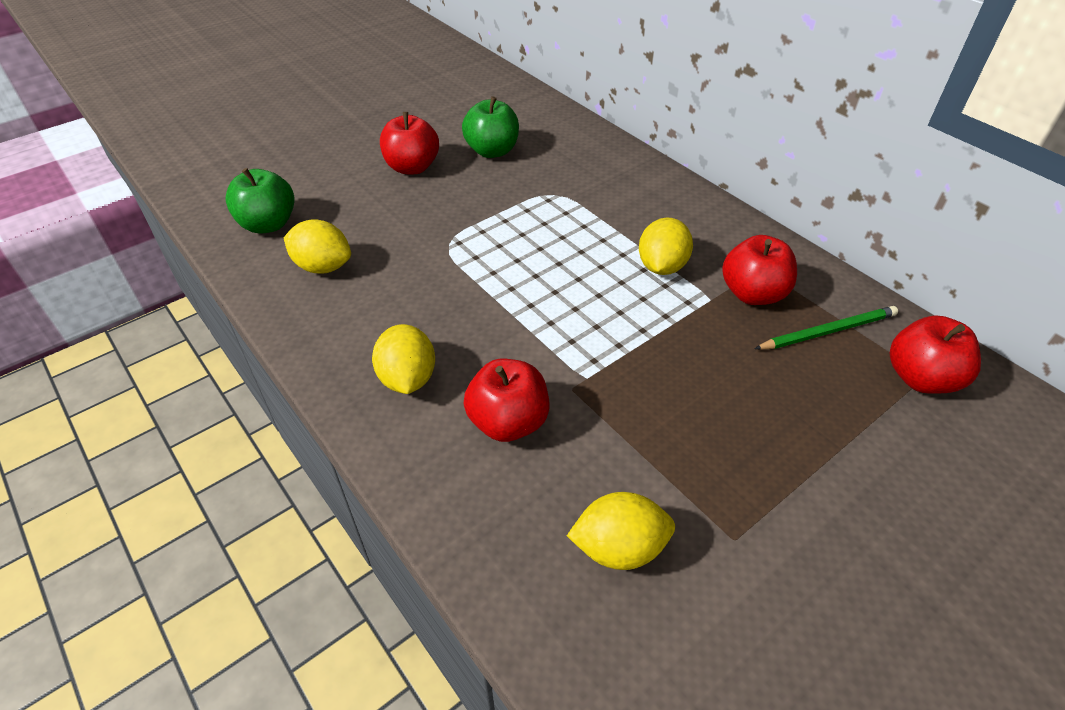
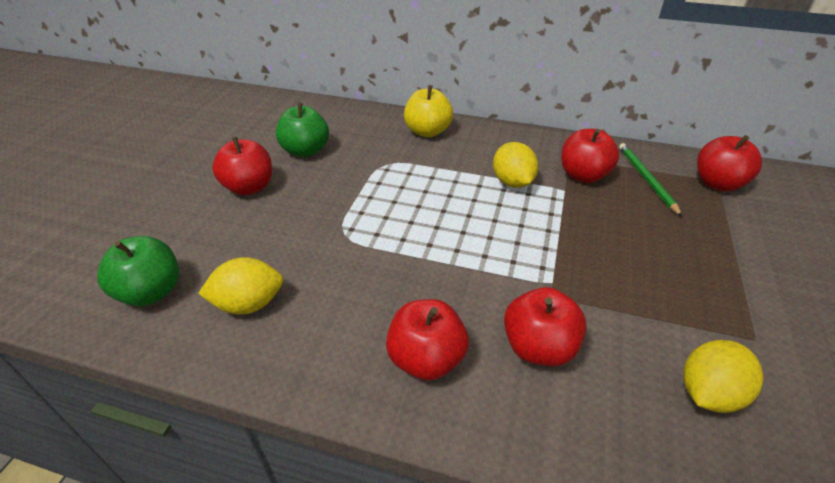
camera: 35 degrees left, 5 degrees down
yellow lemon [372,324,435,394] -> red apple [386,299,469,381]
green pencil [754,306,898,350] -> green pencil turned 45 degrees counterclockwise [619,143,683,217]
none -> yellow apple [404,85,453,138]

